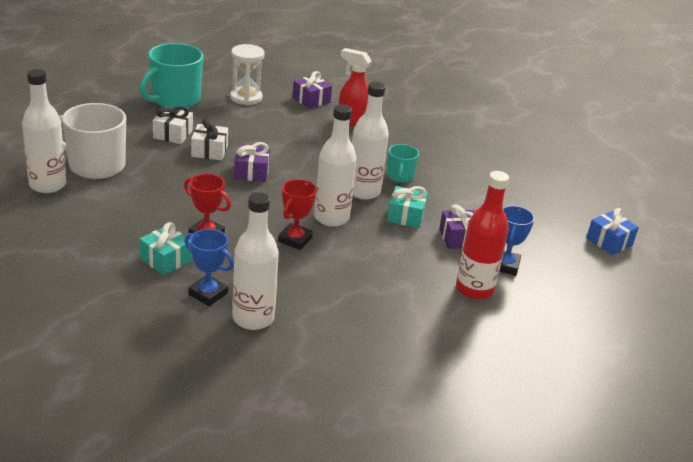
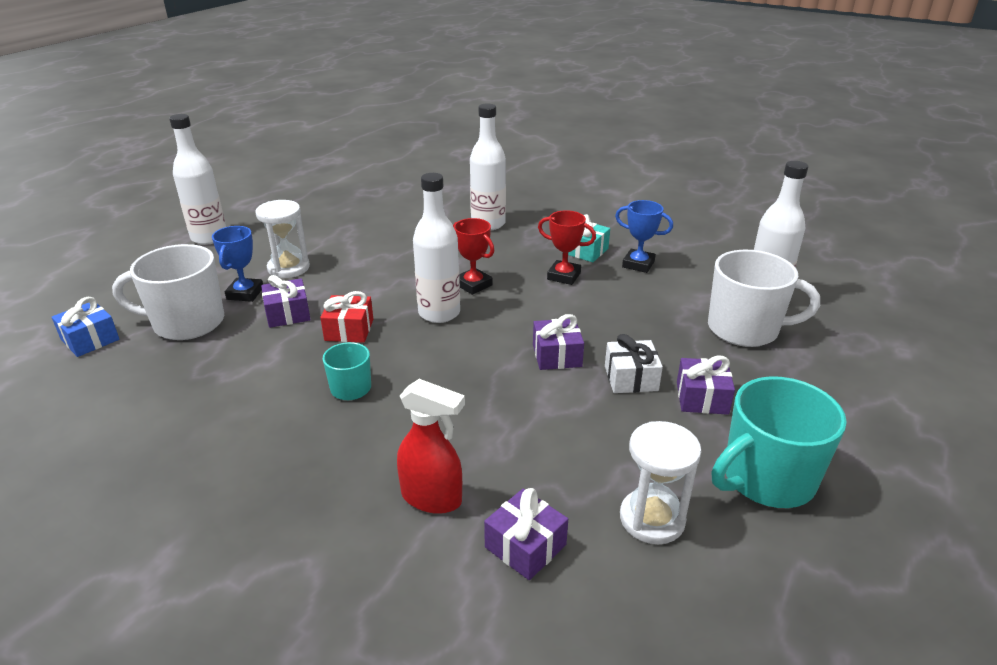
camera: 175 degrees right, 0 degrees up
turquoise mug [139,43,203,108] -> turquoise mug turned 150 degrees counterclockwise [711,376,847,508]
white gift [153,106,193,144] -> purple gift [677,355,735,415]
blue trophy [185,229,234,306] -> blue trophy moved to [615,200,673,273]
red trophy [278,179,316,250] -> red trophy turned 60 degrees counterclockwise [453,218,494,295]
white bottle [352,82,389,200] -> white bottle moved to [169,114,226,245]
turquoise gift [387,186,428,228] -> red gift [320,291,373,343]
red bottle [456,171,509,300] -> white hourglass [255,200,310,278]
none -> white mug [112,244,224,340]

